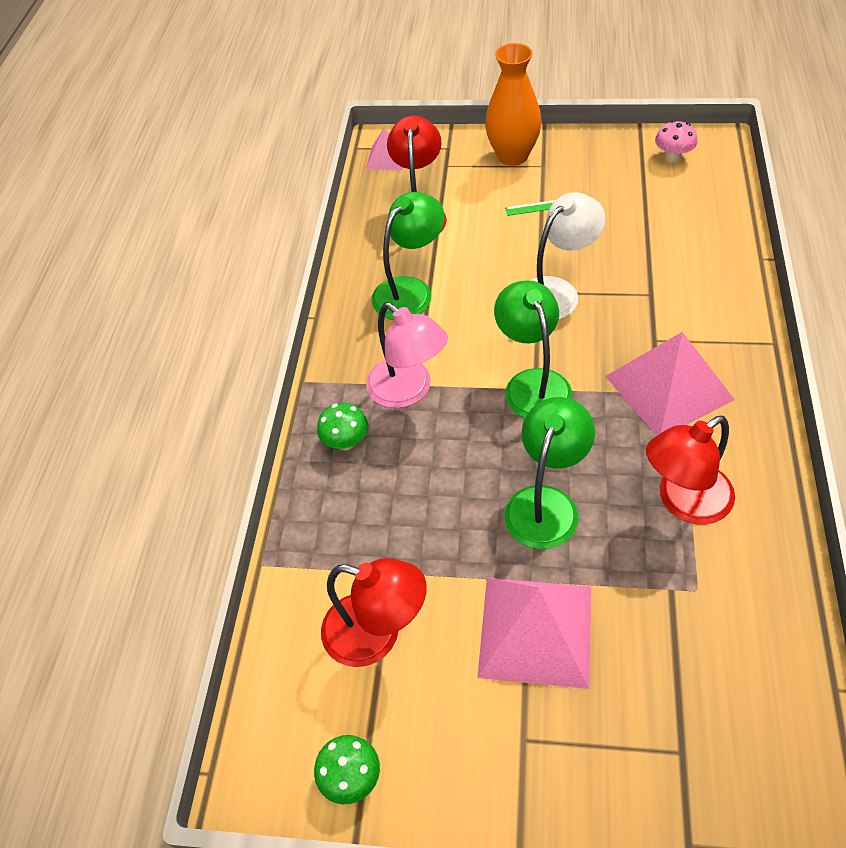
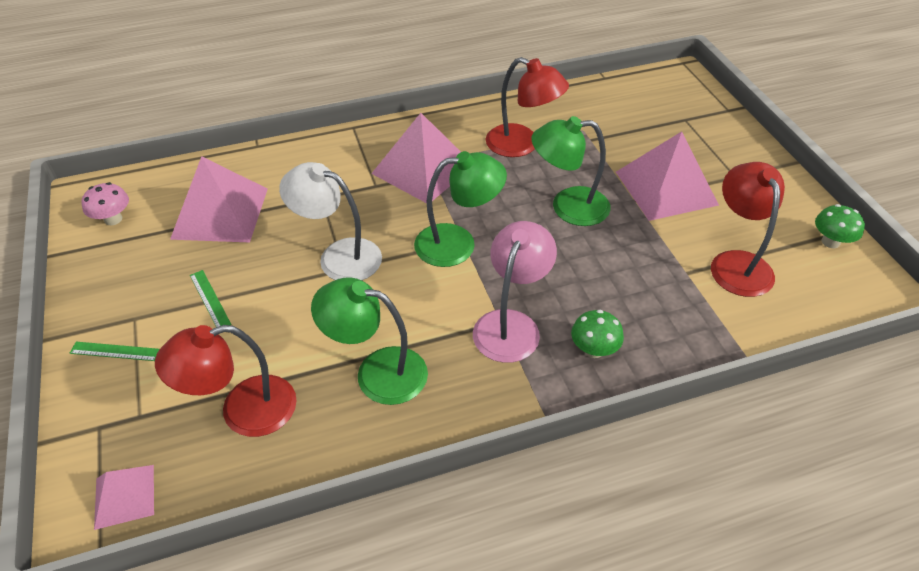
camera: 120 degrees left, 5 degrees down
orange vase [485,43,541,166] -> green ruler [70,342,160,361]
green lamp [494,281,572,418] -> green lamp turned 150 degrees counterclockwise [414,151,507,267]
none -> pink pyramid [170,156,268,242]

